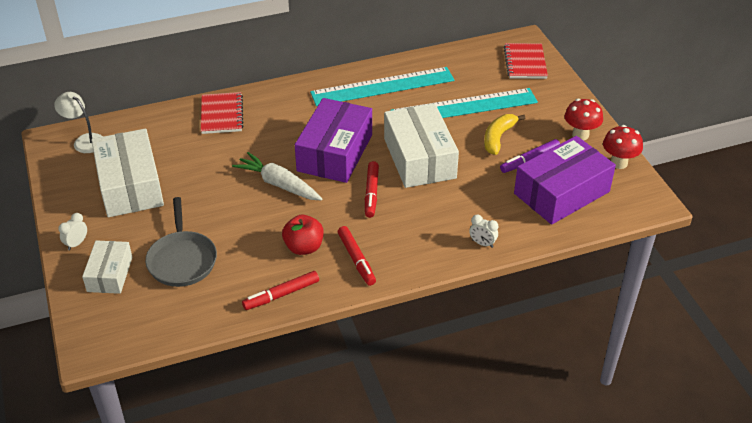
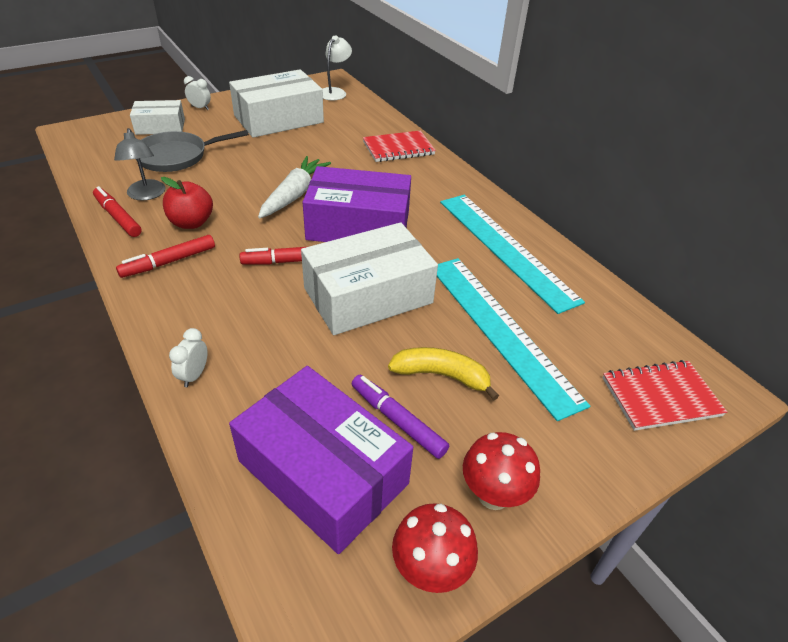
camera: 75 degrees right, 0 degrees up
none -> grey lamp [114,128,165,200]

